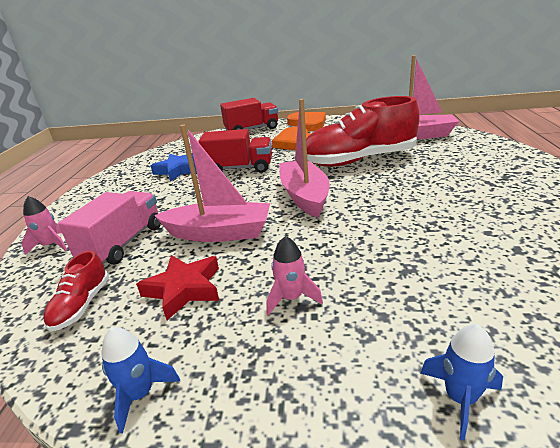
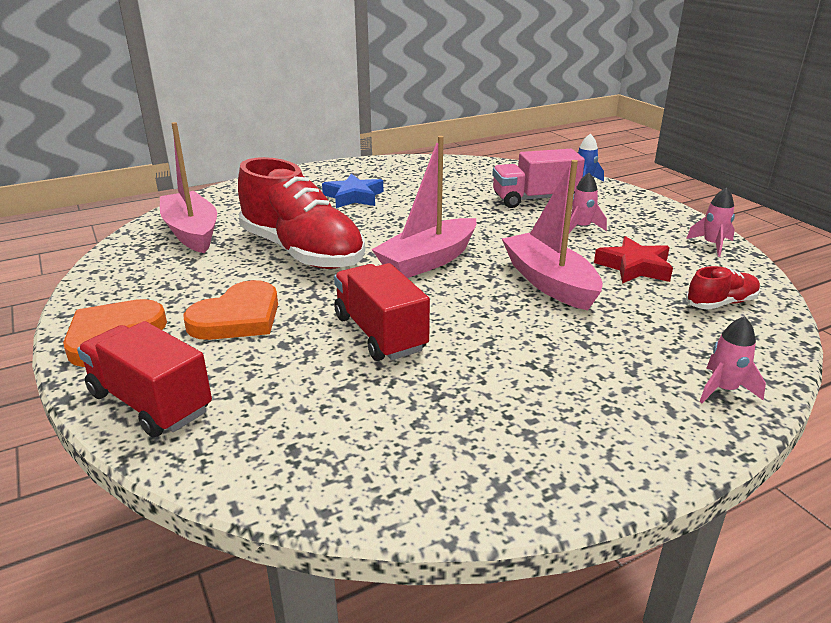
camera: 125 degrees left, 0 degrees up
pink truck [58,191,161,265] -> pink truck moved to [492,149,585,208]
blue rocket [101,327,180,434] -> pink rocket [686,187,735,257]
blue star [151,153,197,181] -> blue star moved to [322,174,383,208]

